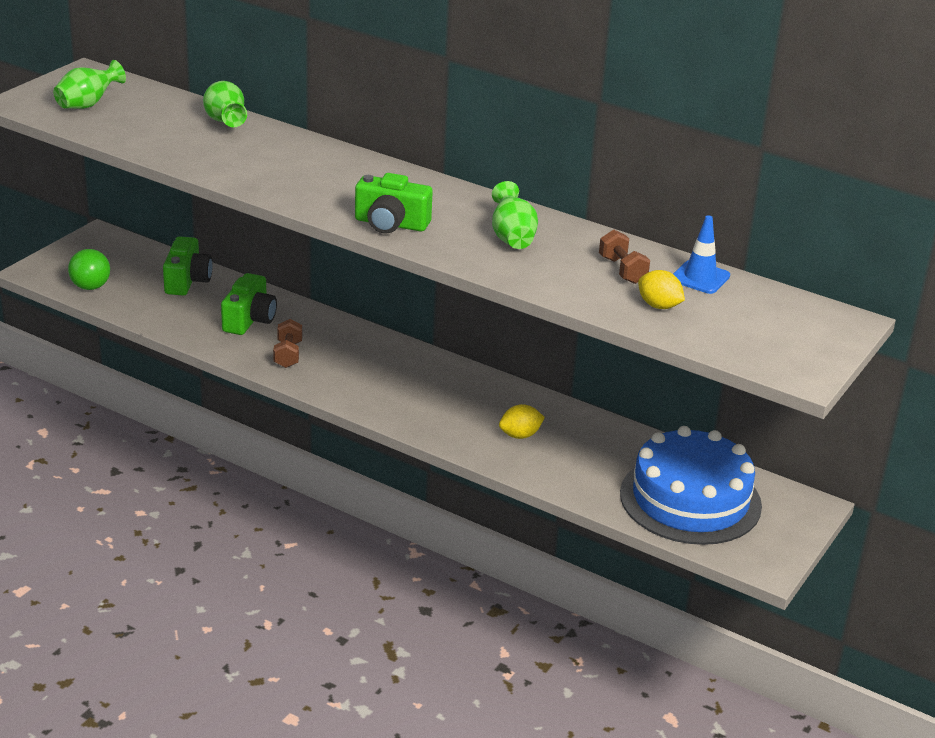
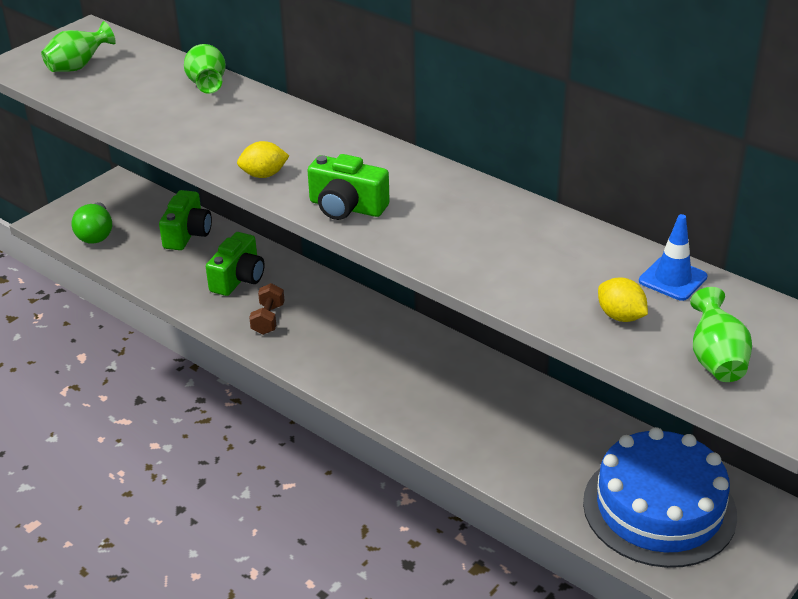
camera: 10 degrees right, 5 degrees up
green vase [492,181,538,249] -> green vase moved to [690,287,752,382]
yellow lemon [499,404,545,439] -> yellow lemon moved to [237,141,289,178]
brown dumbbell [599,229,650,284] -> none

